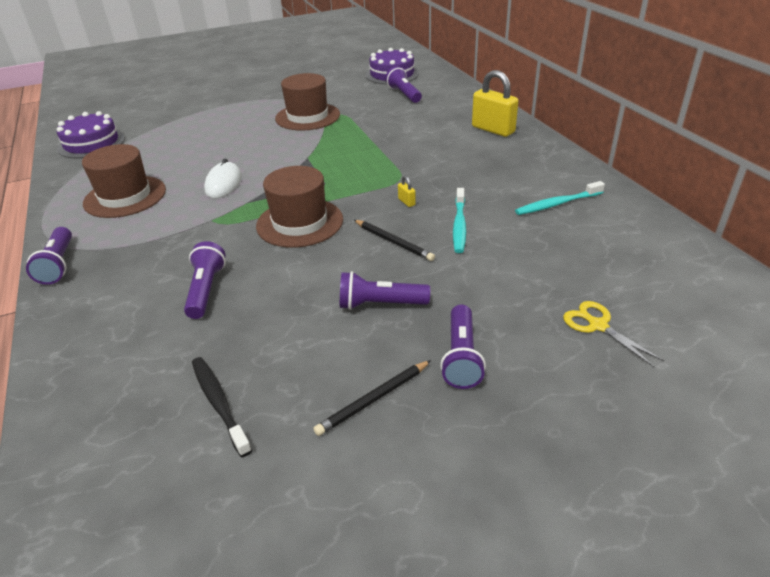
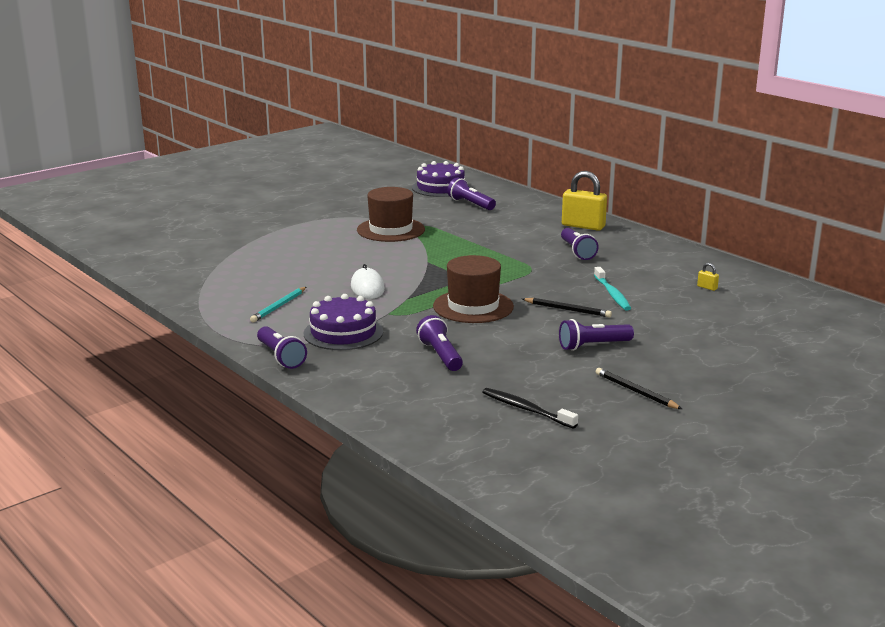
camera: 20 degrees left, 15 degrees down
purple cake [57,111,125,159] -> purple cake moved to [303,294,383,350]
brown hat [82,144,166,218] -> turquoise pencil [250,287,306,322]
black pencil [313,360,431,436] -> black pencil turned 105 degrees clockwise [595,368,682,409]
yellow padlock [398,176,416,207] -> yellow padlock moved to [697,263,719,291]
purple flashlight [440,304,486,389] -> purple flashlight moved to [561,228,599,260]
turquoise toothbrush [515,181,605,215] -> none
yellow scissors [563,301,664,367] -> none

